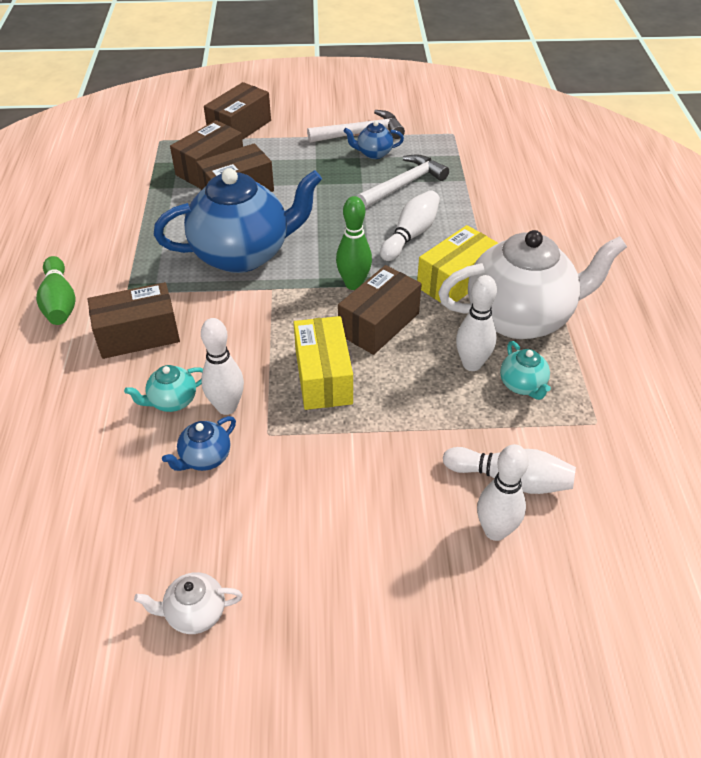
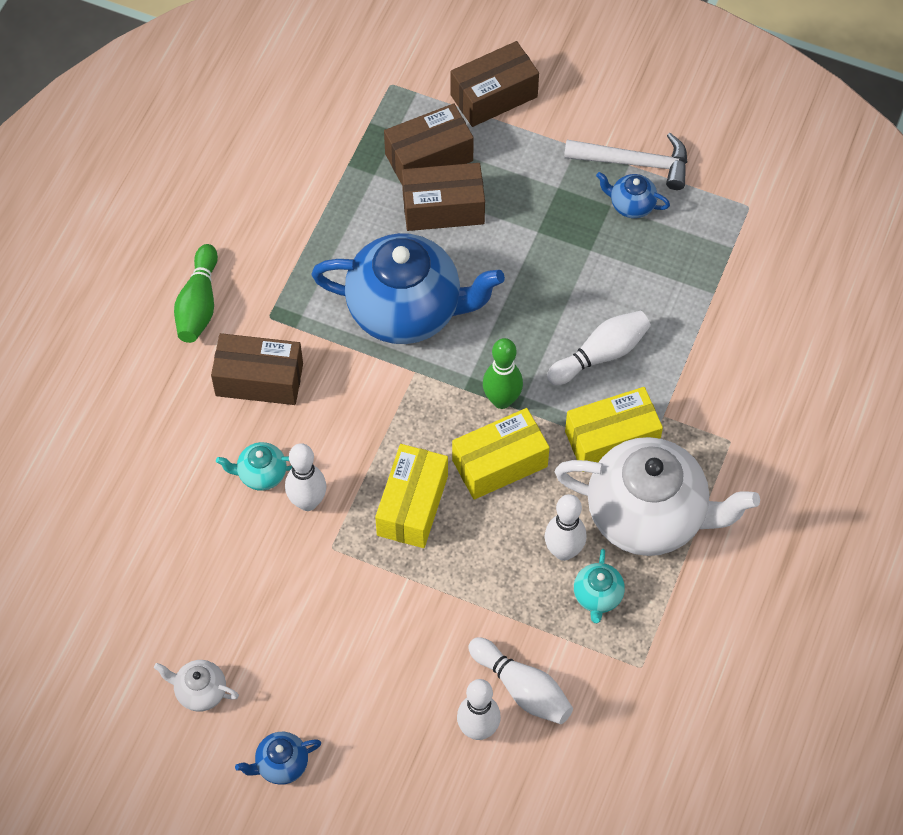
camera: 25 degrees right, 15 degrees up
blue teapot [162,416,236,471] -> blue teapot moved to [235,732,321,785]
brown box [338,265,422,355] -> yellow box [452,408,550,500]
white hammer [357,155,449,209] -> none

